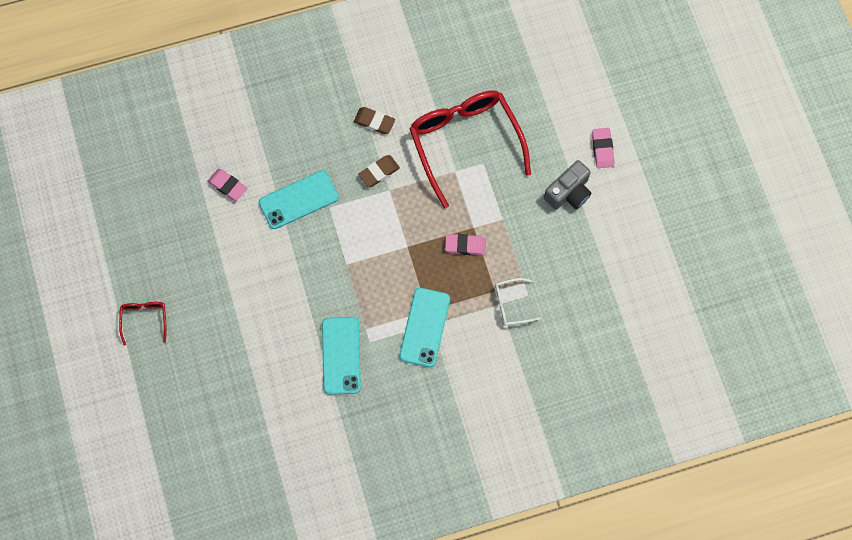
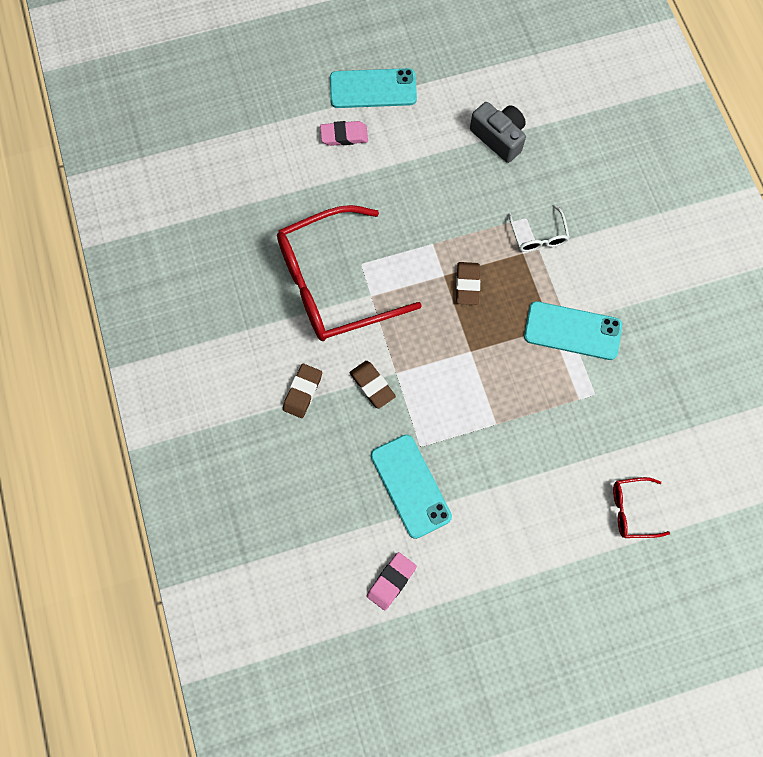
camera: 90 degrees left, 0 degrees up
red glasses [119,302,167,346] -> red glasses moved to [613,477,670,538]
turquoise phone [322,317,361,395] -> turquoise phone moved to [330,68,417,108]
pink eraser [445,234,486,255] -> brown eraser [456,262,480,305]
grey camera [544,160,591,210] -> grey camera moved to [470,102,526,163]

